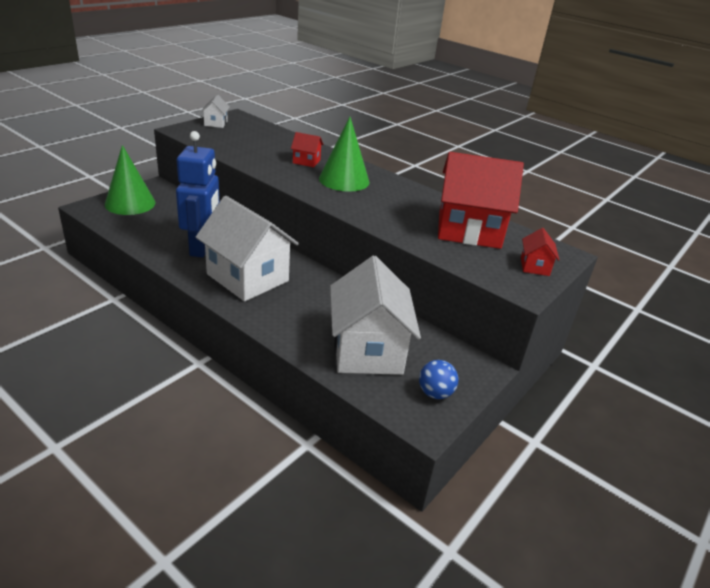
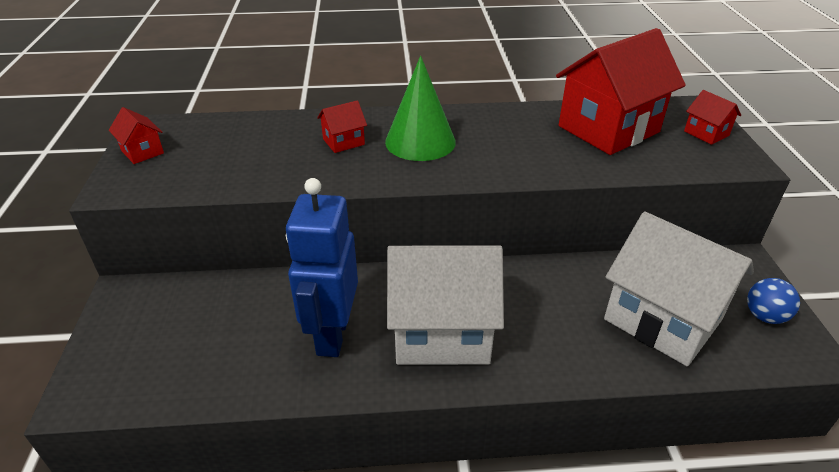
camera: 40 degrees left, 5 degrees up
green cone [105,145,155,215] -> none
blue robot [176,131,219,257] -> blue robot turned 135 degrees counterclockwise [286,178,358,357]
white house [201,95,230,128] -> red house [109,107,164,164]

